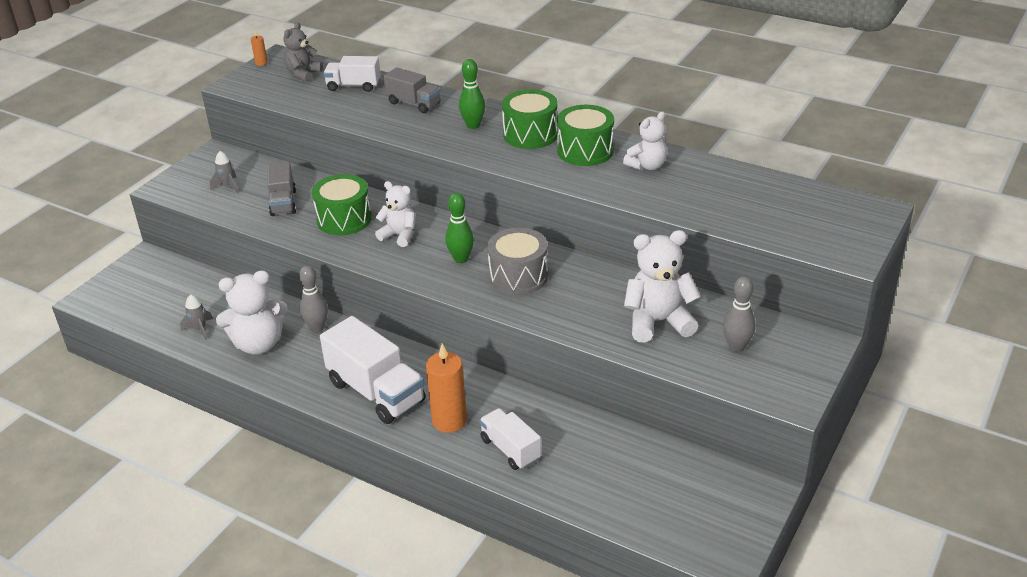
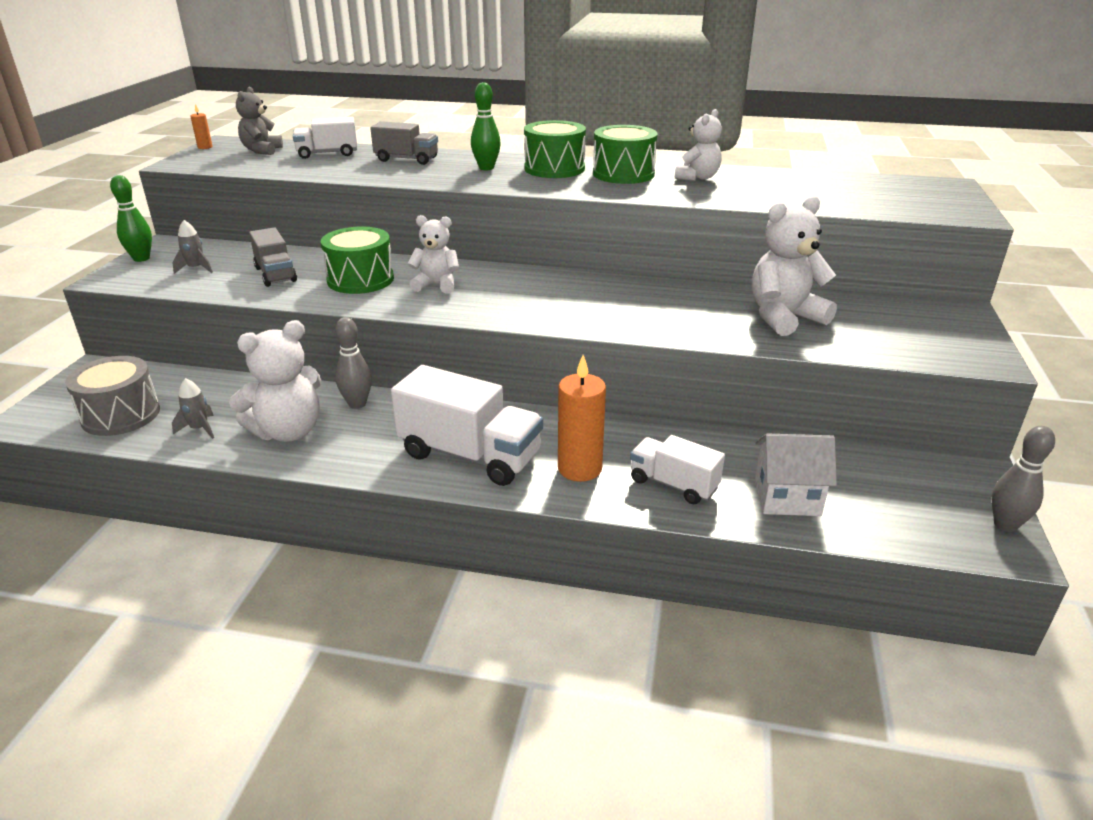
camera: 20 degrees left, 5 degrees down
green bowling pin [445,193,474,263] -> green bowling pin moved to [110,175,152,262]
grey drum [487,228,548,295] -> grey drum moved to [65,356,160,436]
grey bowling pin [723,276,756,352] -> grey bowling pin moved to [991,426,1055,532]
none -> white house [755,434,837,516]

